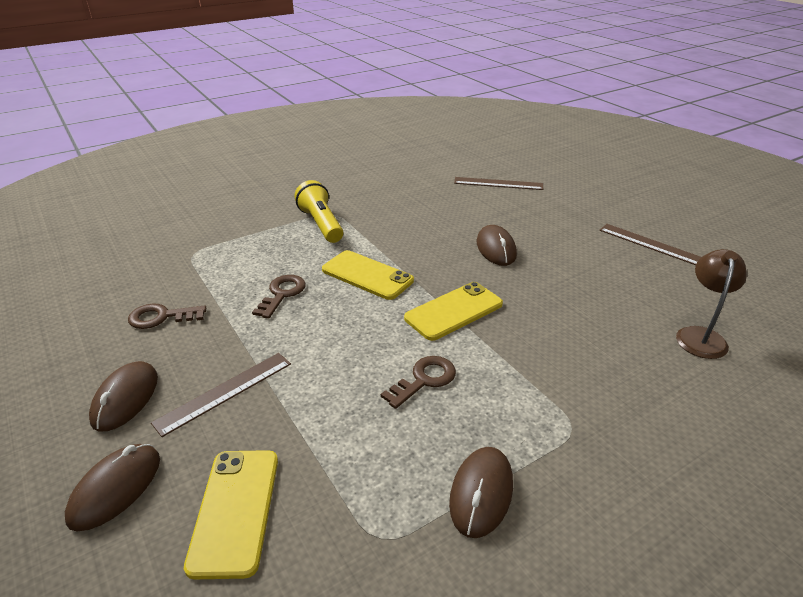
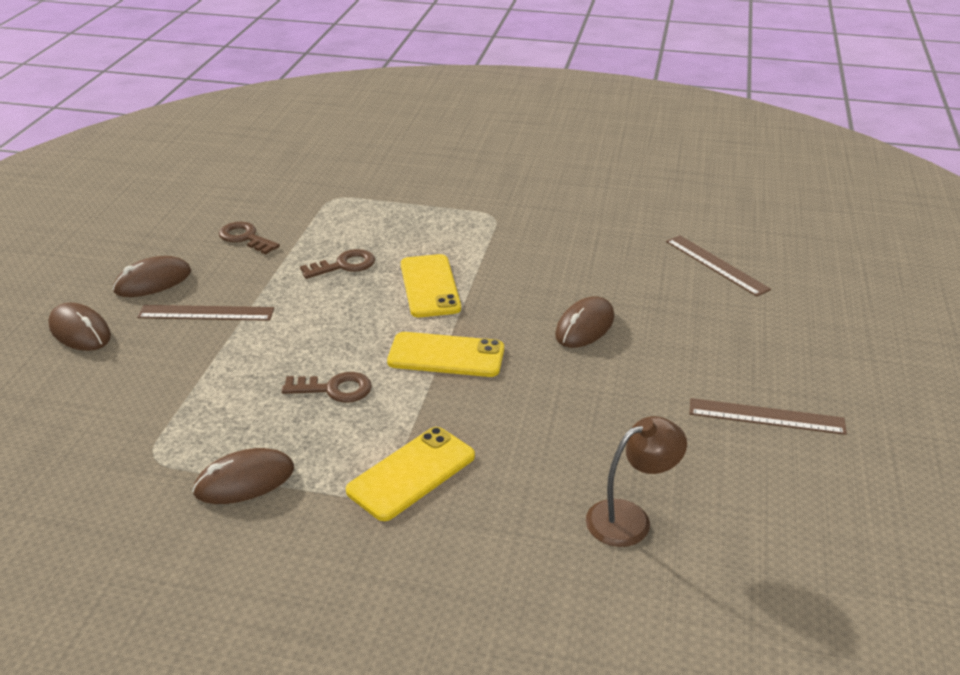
camera: 45 degrees right, 0 degrees up
brown mouse [65,444,160,532] -> brown mouse turned 60 degrees clockwise [48,302,111,351]
yellow phone [184,450,278,579] -> yellow phone moved to [346,427,475,521]
yellow flashlight [294,180,343,243] -> none
brown ruler [599,224,701,265] -> brown ruler turned 75 degrees counterclockwise [689,398,847,435]

